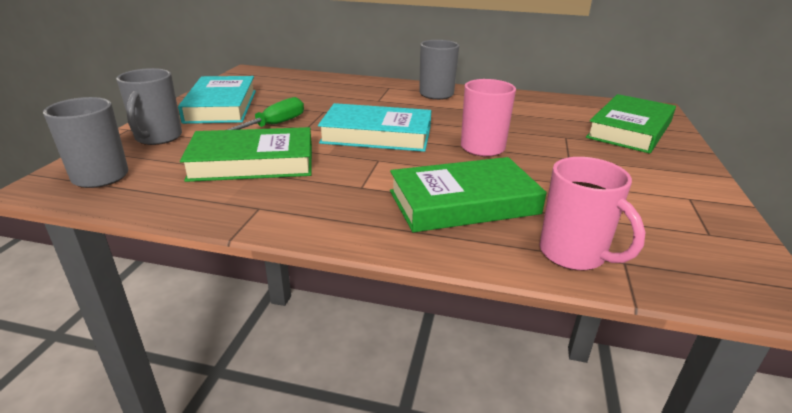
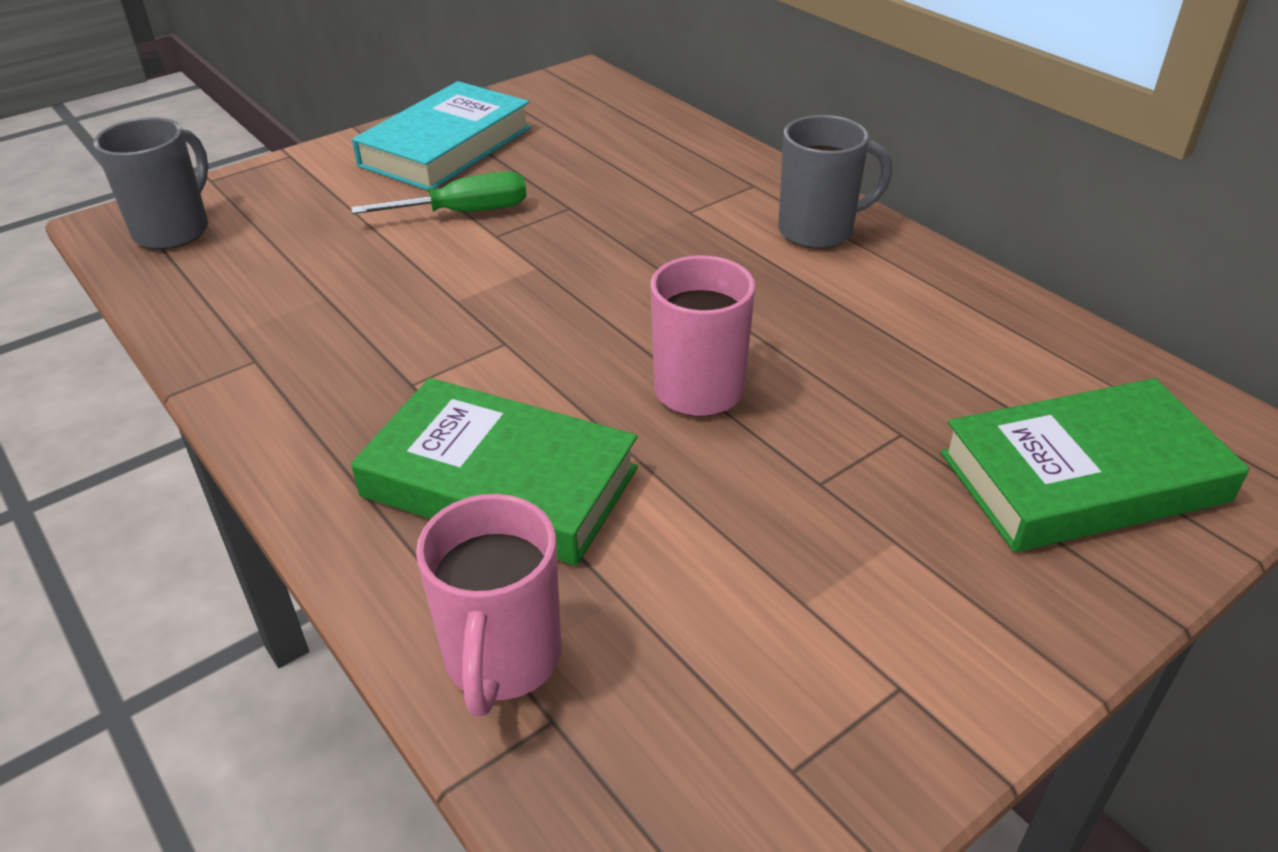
camera: 40 degrees right, 10 degrees up
grey mug [116,68,182,145] -> none
green book [180,127,312,182] -> none
turquoise book [318,103,431,152] -> none

